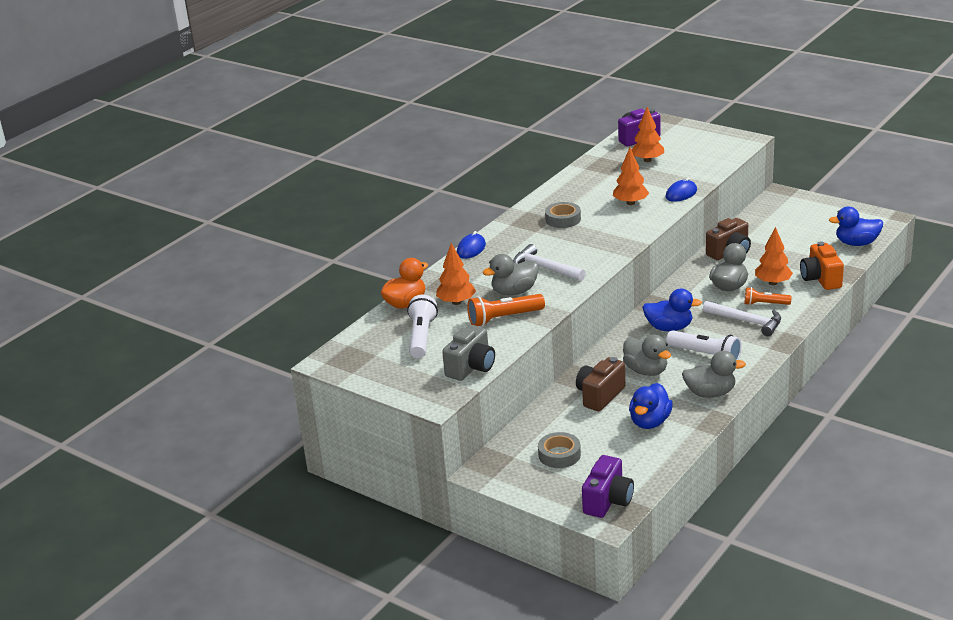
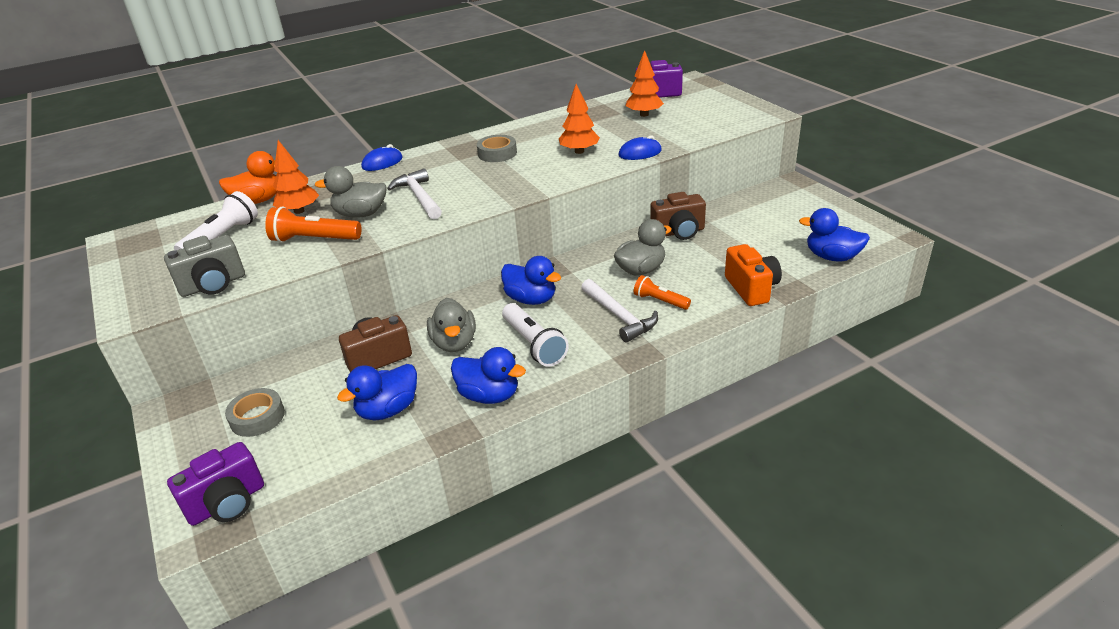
camera: 25 degrees right, 5 degrees up
grey duck [682,351,746,398] -> blue duck [451,347,526,404]
orange tree [755,227,793,285] -> none
orange camera [800,241,844,290] -> orange camera turned 150 degrees clockwise [725,244,782,306]

